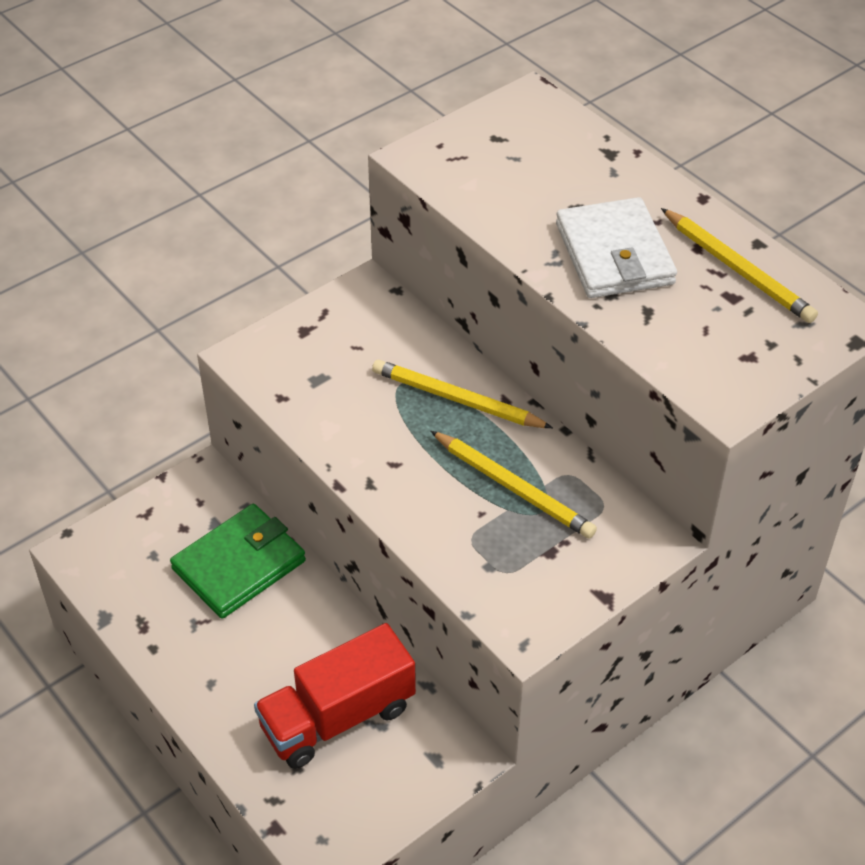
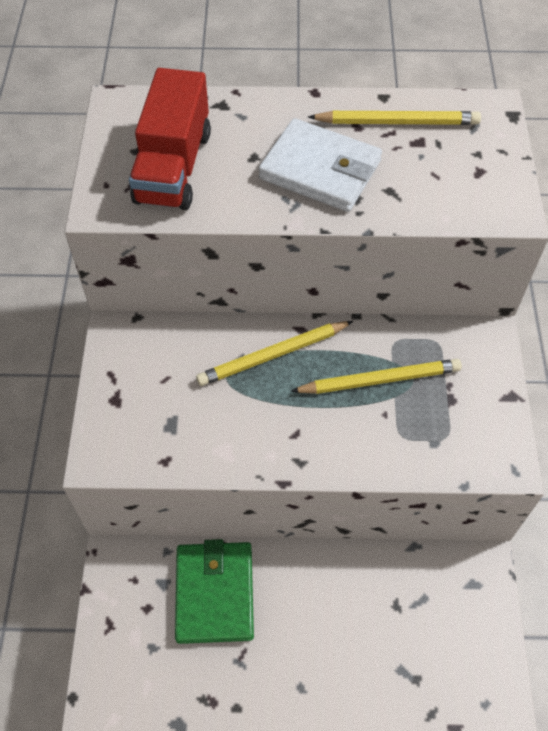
camera: 50 degrees left, 10 degrees up
red truck [254,623,416,769] -> red truck moved to [129,68,211,210]

